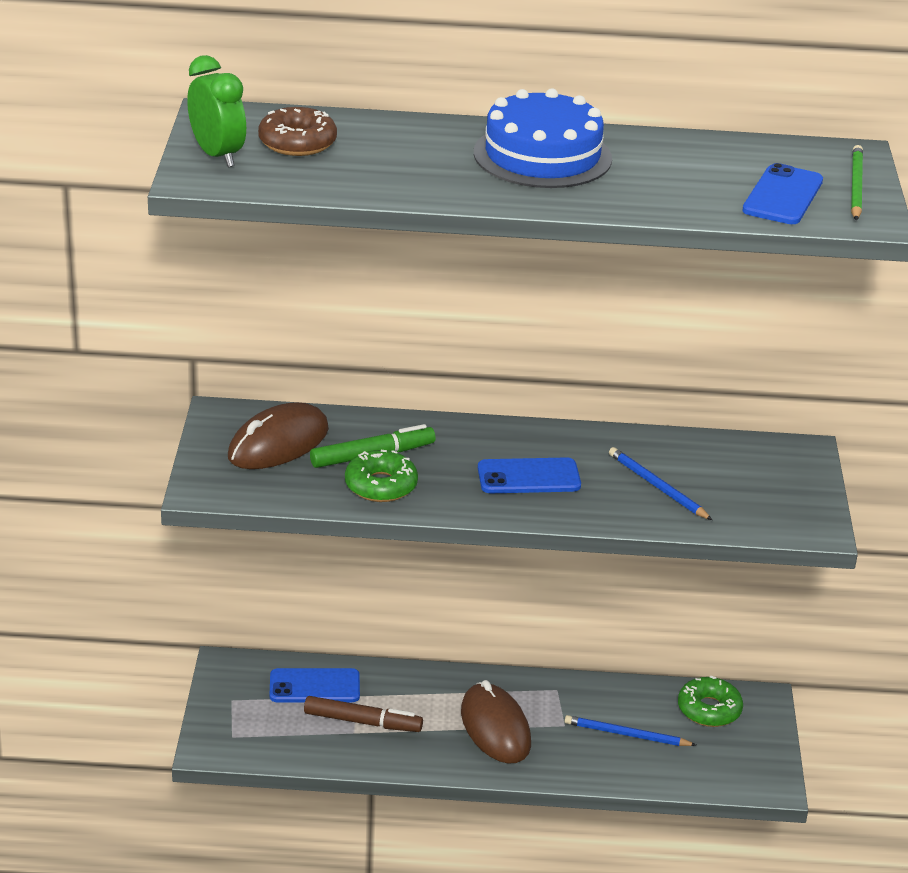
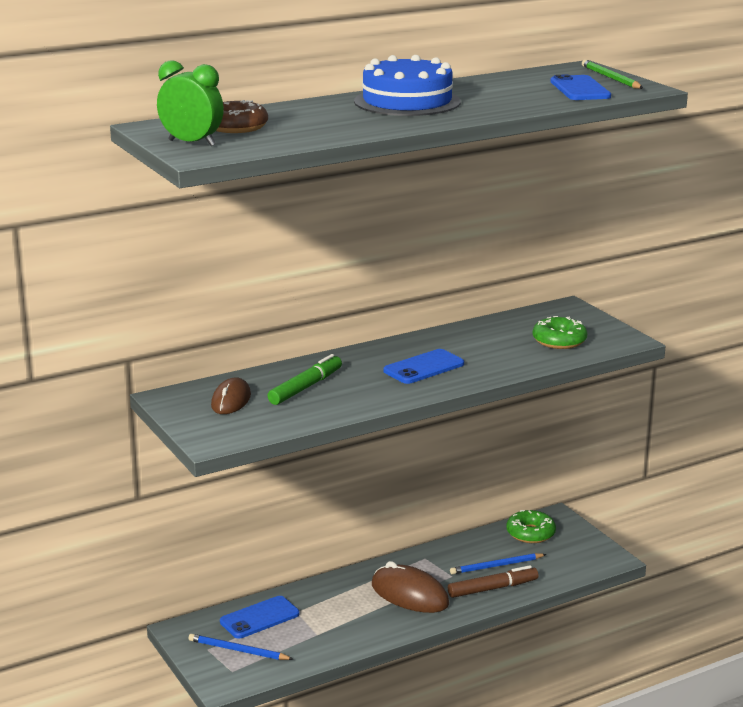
camera: 30 degrees left, 10 degrees down
brown mouse [228,402,329,469] -> brown mouse [211,378,251,414], size x0.65
brown marker [304,696,423,732] -> brown marker moved to [448,565,538,598]
green donut [345,450,418,502] -> green donut moved to [533,316,587,349]
blue pencil [609,447,712,520] -> blue pencil moved to [189,634,293,660]

